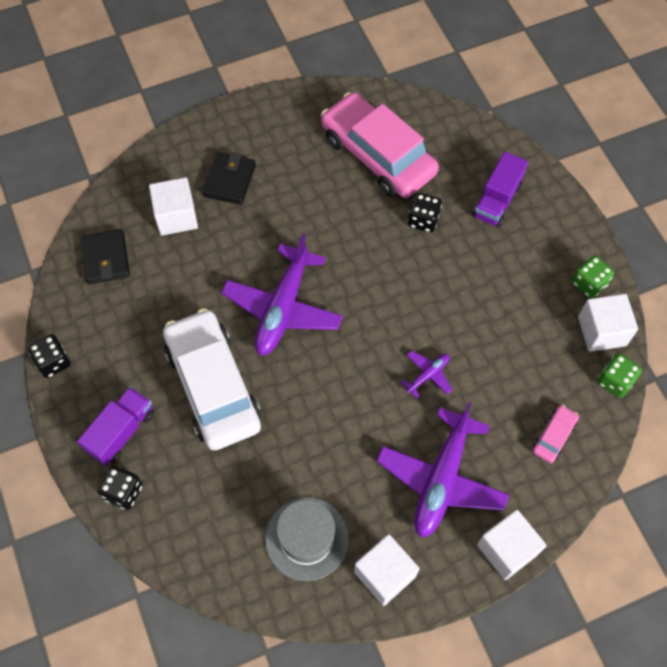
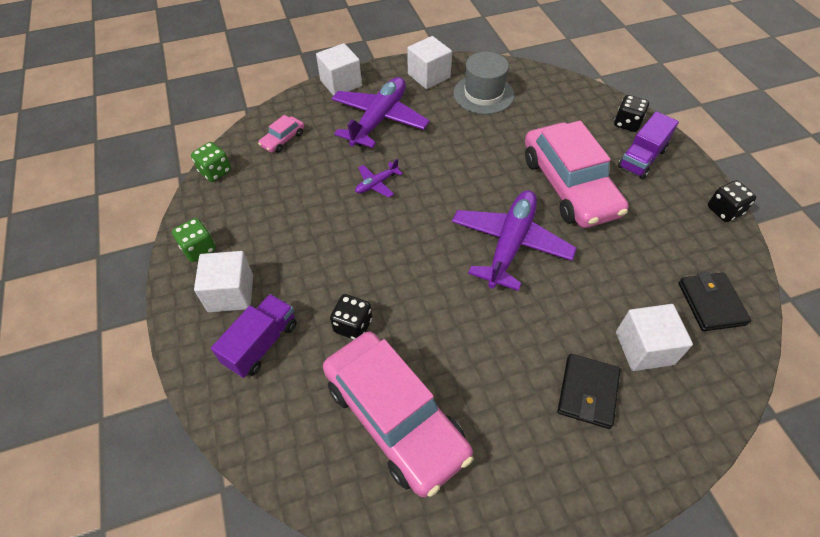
camera: 175 degrees left, 10 degrees down
white car [163,308,261,450] -> pink car [525,121,629,228]
white cube [578,294,638,352] -> white cube moved to [194,251,253,312]

